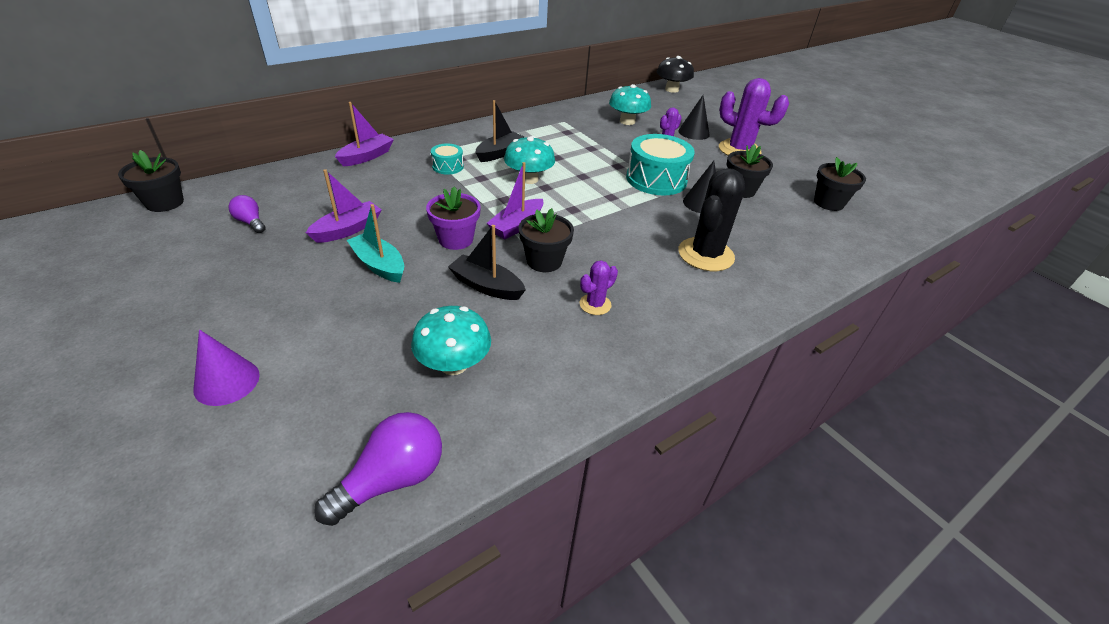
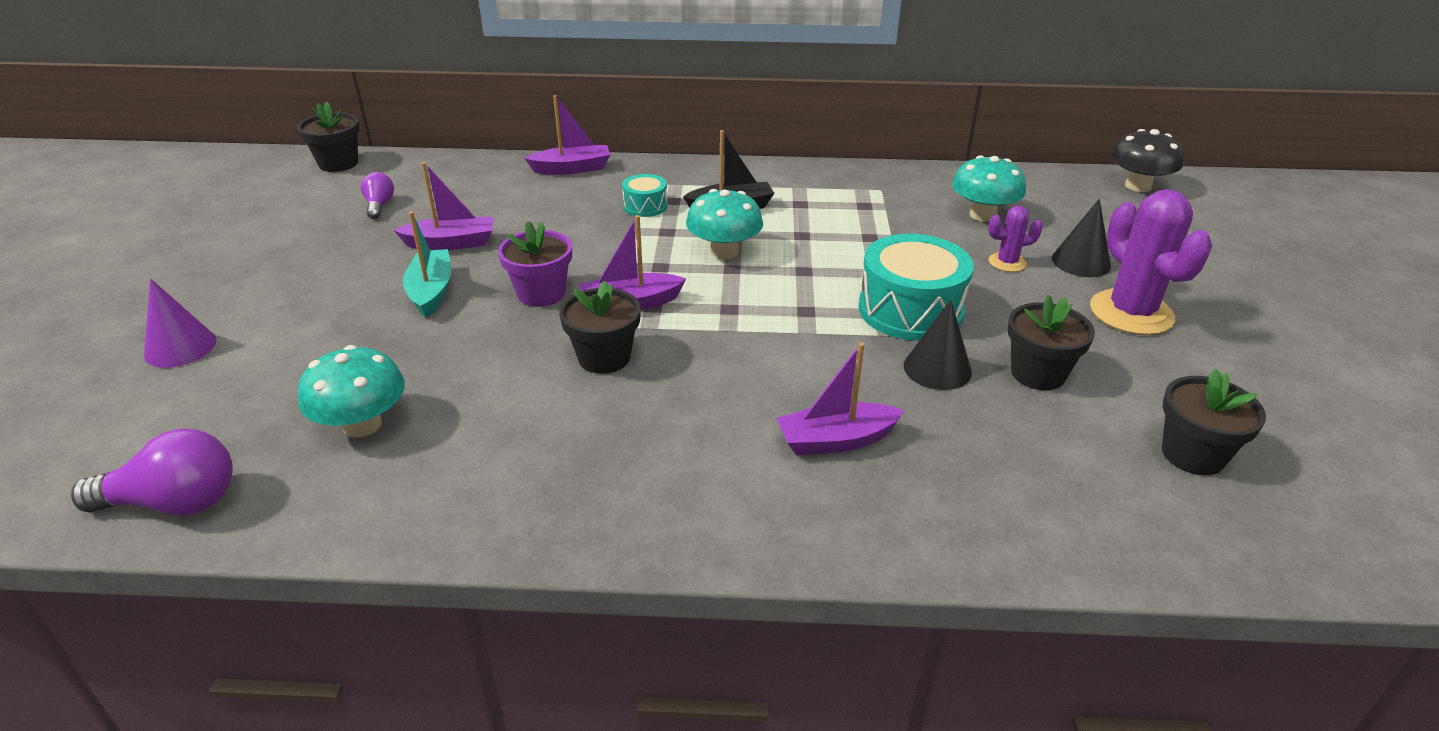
camera: 40 degrees right, 5 degrees down
black boat [448,225,526,300] -> none
purple cactus [579,260,618,315] -> none
black cactus [678,168,745,271] -> purple boat [776,342,904,455]

